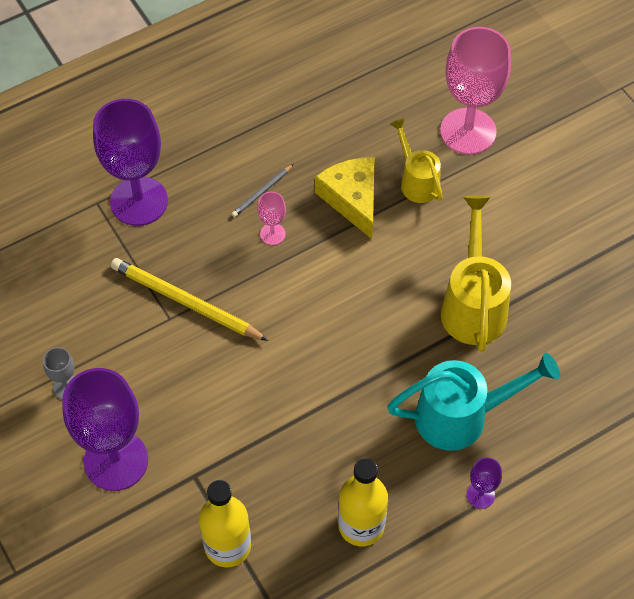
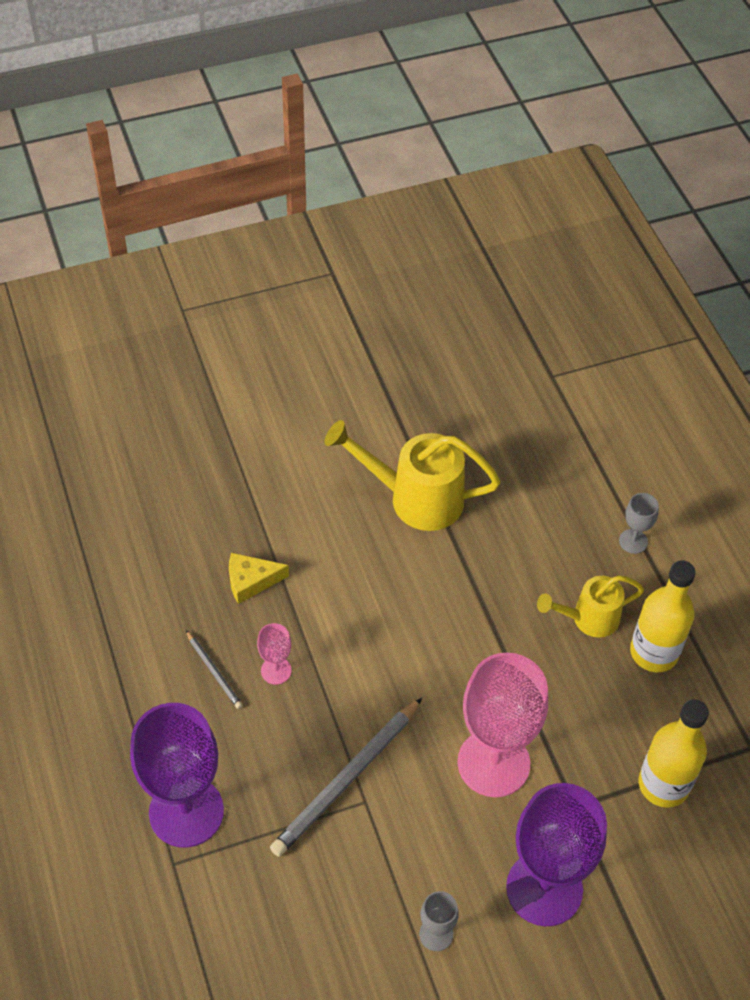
camera: 80 degrees left, 5 degrees down
yellow pencil [111,258,269,341] -> grey pencil [270,698,422,857]
yellow cheese [315,157,375,239] -> yellow cheese [229,553,289,604], size x0.64
turquoise watering can [387,353,560,451] -> none
yellow watering can [390,118,443,203] -> yellow watering can moved to [537,575,644,638]
pink goblet [440,27,511,155] -> pink goblet moved to [457,652,548,797]
purple goblet [467,457,502,509] -> grey goblet [619,493,659,554]

